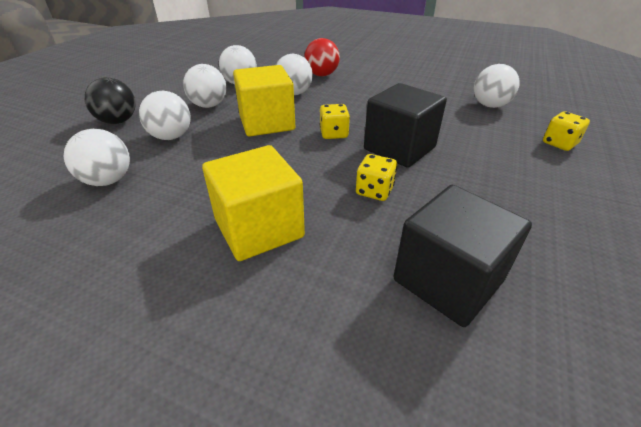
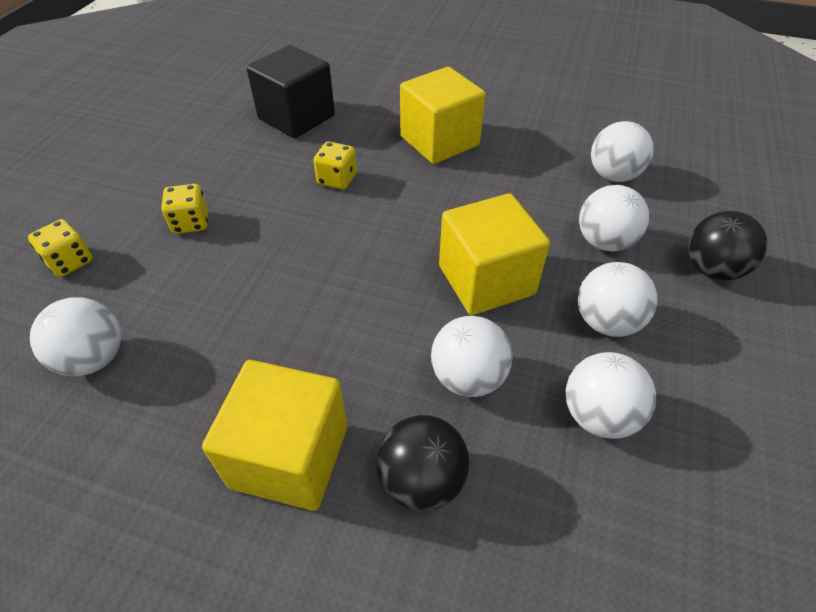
camera: 175 degrees right, 10 degrees up
red ball [304,38,340,76] -> black ball [376,415,469,511]
yellow dice [320,104,350,139] -> yellow dice moved to [161,184,208,234]
black cube [364,83,447,168] -> none
none -> yellow cube [202,360,347,511]

